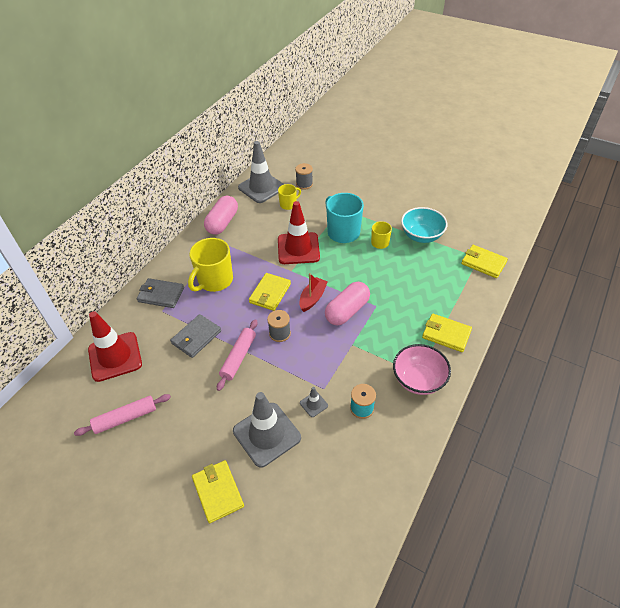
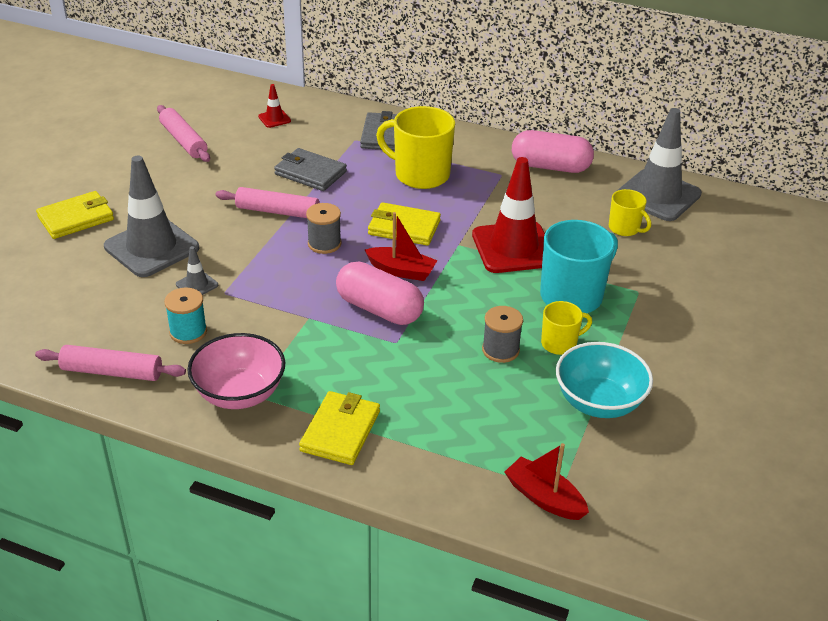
camera: 80 degrees right, 10 degrees down
red traffic cone [88,311,142,382] -> red traffic cone [258,84,291,128], size x0.43
grey spool [295,163,313,190] -> grey spool moved to [482,306,523,363]
yellow wallet [461,245,508,278] -> red boat [505,443,589,520]
none -> pink rolling pin [35,345,186,381]

